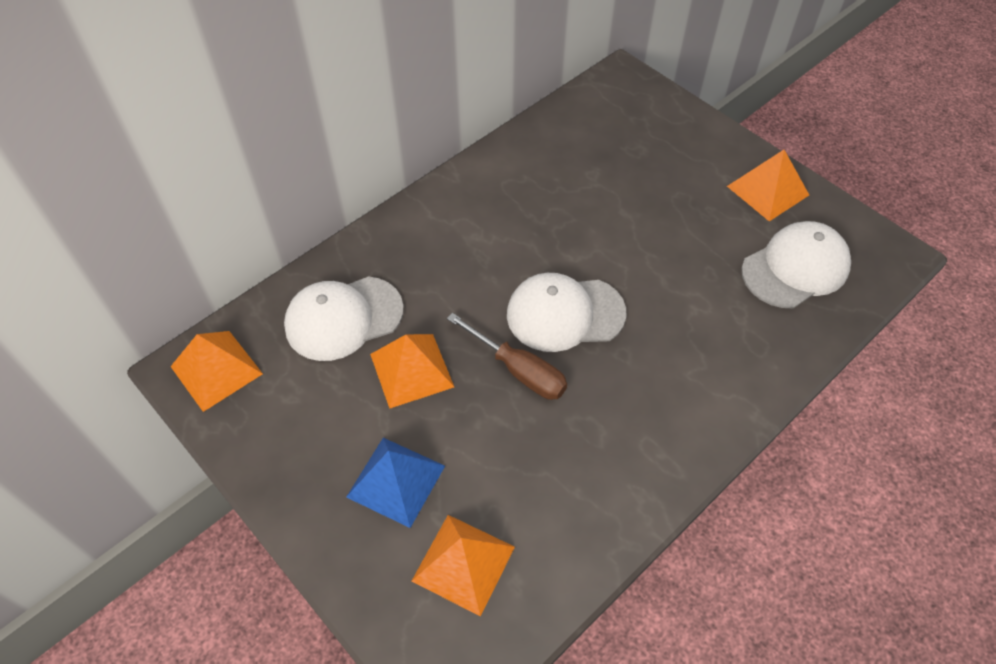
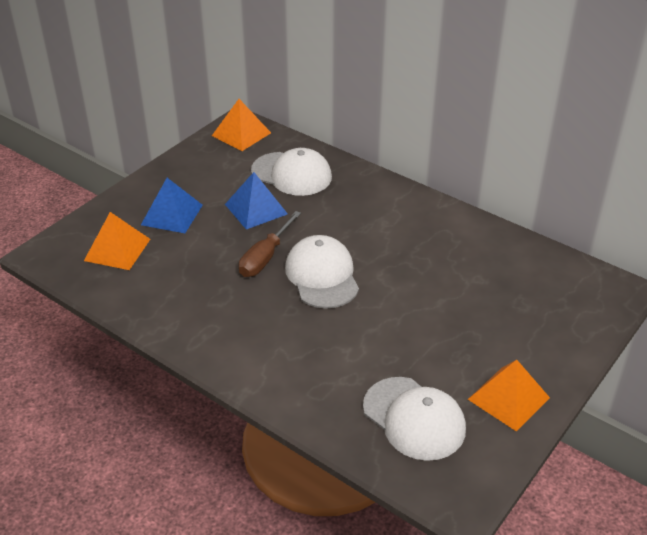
camera: 80 degrees right, 15 degrees down
white cap [284,276,404,361] -> white cap turned 150 degrees clockwise [251,148,332,196]
orange pyramid [370,334,454,409] -> blue pyramid [225,172,288,230]

